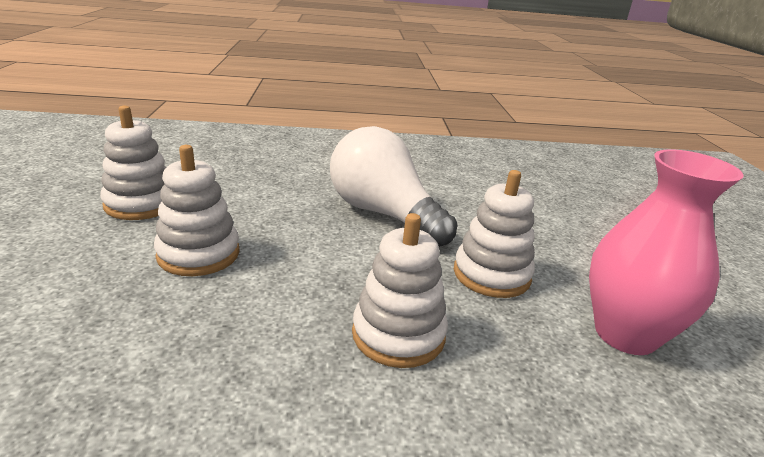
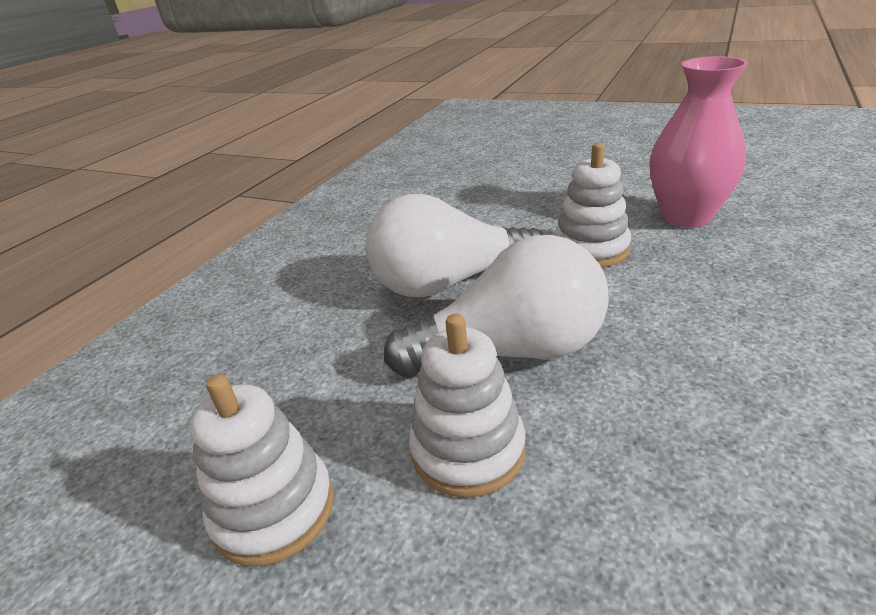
camera: 55 degrees left, 5 degrees up
white stacking toy [352,213,448,368] -> none
none -> white light bulb [384,235,609,378]

